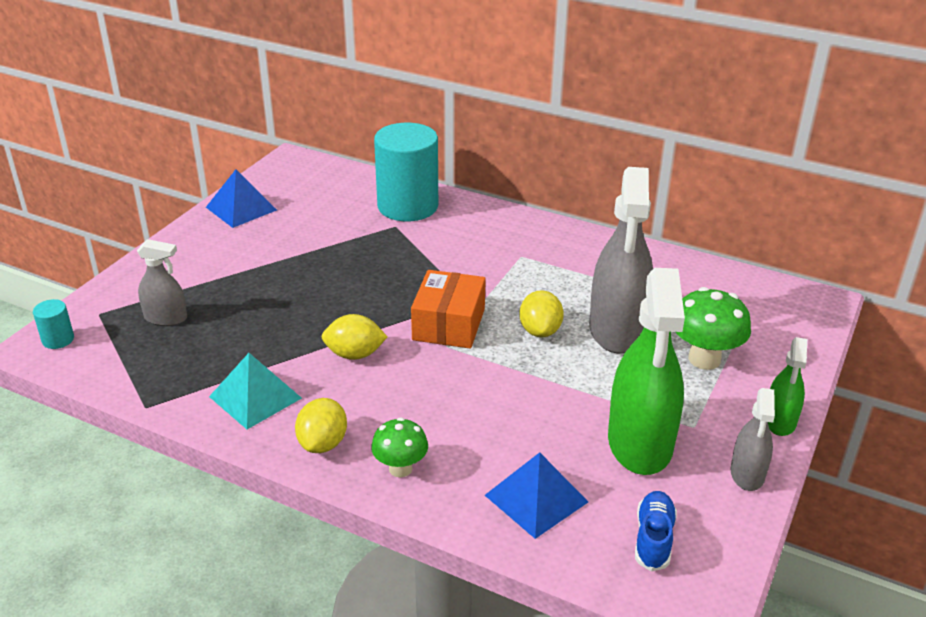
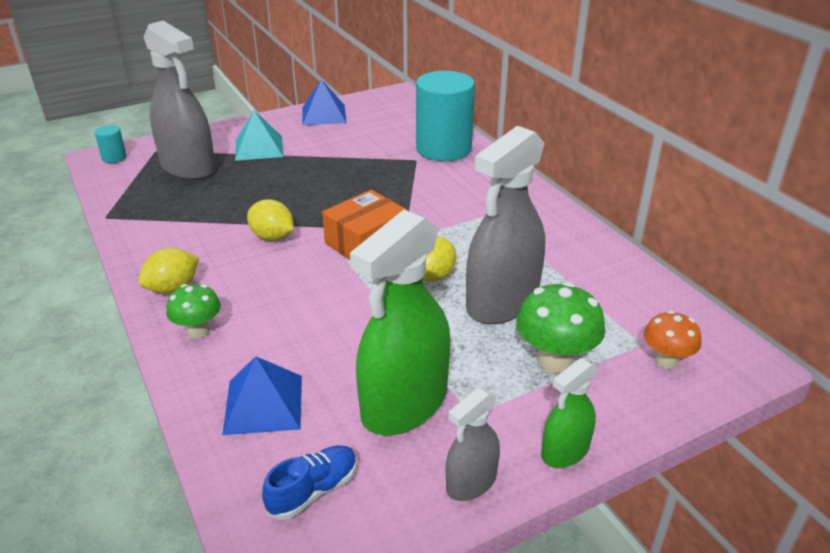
camera: 35 degrees right, 0 degrees up
grey spray bottle [137,239,187,326] -> grey spray bottle [144,21,215,180], size x1.96
turquoise pyramid [209,353,302,429] -> turquoise pyramid moved to [235,110,283,161]
none -> orange mushroom [644,311,701,369]

